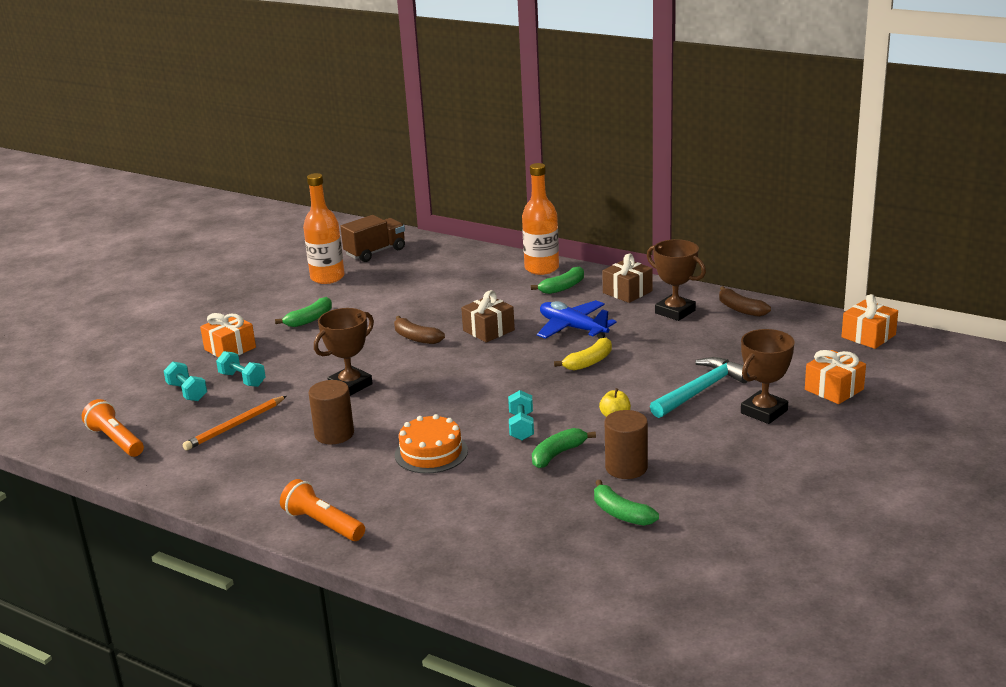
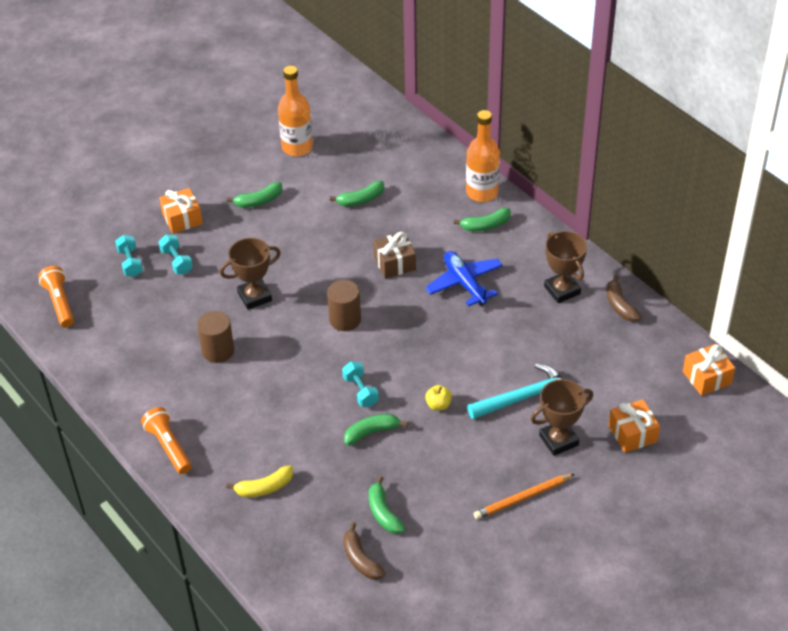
camera: 20 degrees right, 20 degrees up
orange pencil [183,396,287,450] -> orange pencil moved to [474,474,574,519]
brown truck [340,215,405,262] -> none
brown banana [394,316,445,344] -> brown banana moved to [343,522,386,580]
orange cake [395,414,468,474] -> none
turquoise dumbbell [508,390,534,440] -> turquoise dumbbell turned 45 degrees counterclockwise [342,362,379,407]
yellow banana [554,338,612,371] -> yellow banana moved to [226,465,293,497]
brown gift [602,253,653,303] -> none
brown cylinder [605,410,648,479] -> brown cylinder moved to [327,280,361,331]
none -> green banana [330,181,384,207]

